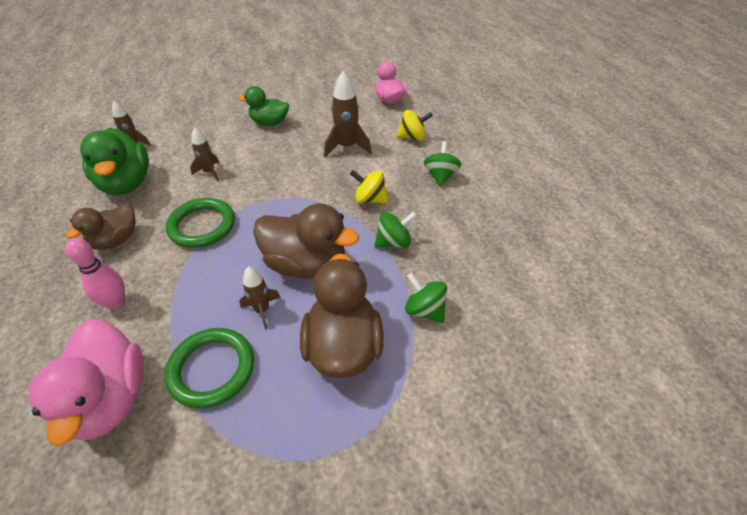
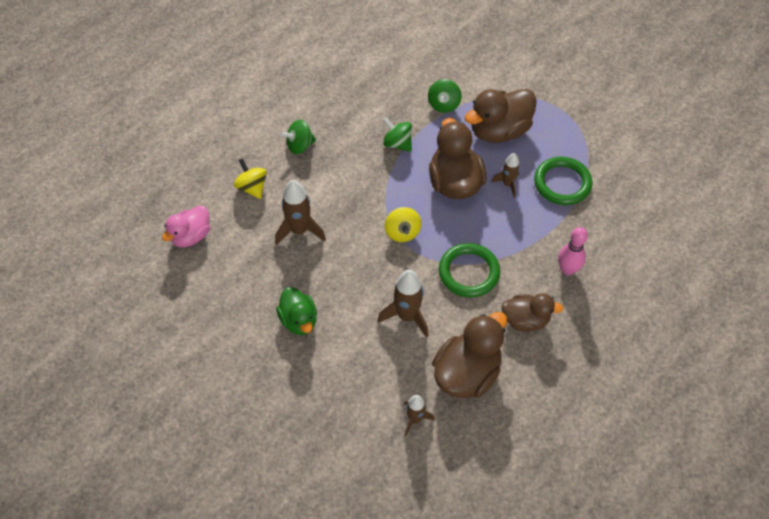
camera: 120 degrees left, 10 degrees up
pink duck [29,319,144,446] -> none
green duck [80,128,149,195] -> brown duck [432,312,507,398]
brown rocket [190,127,220,181] -> brown rocket [378,270,429,338], size x1.62
yellow spinning top [350,170,389,203] -> yellow spinning top moved to [385,207,421,242]

